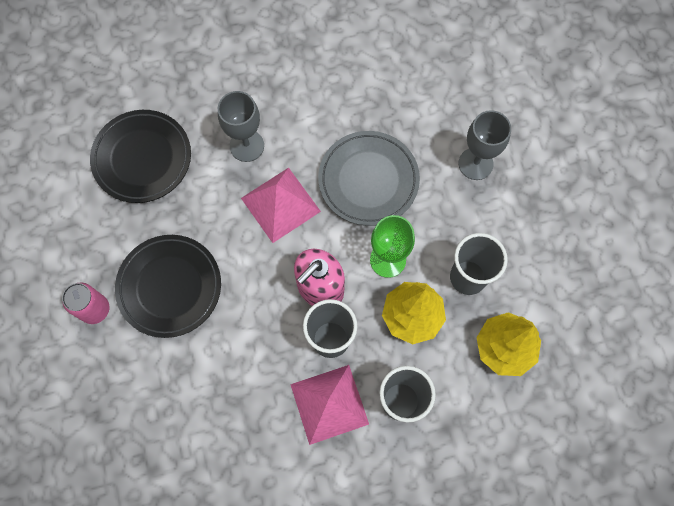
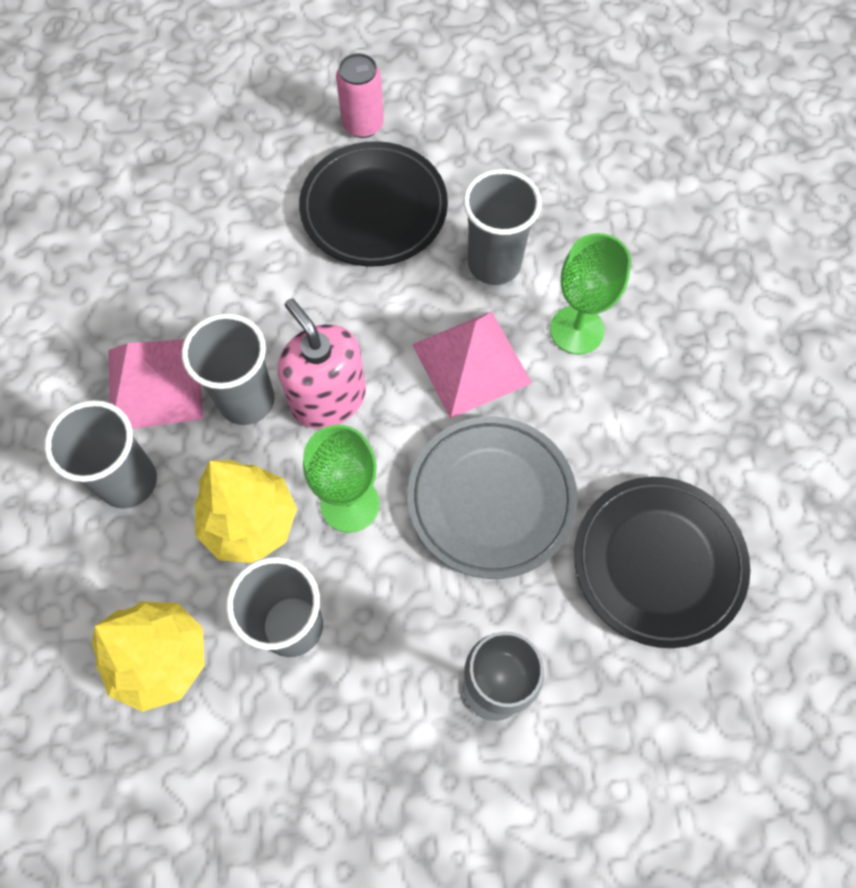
camera: 100 degrees right, 5 degrees down
black plate [90,110,191,203] -> black plate moved to [574,477,750,648]
grey goblet [218,91,264,162] -> green goblet [550,233,631,354]
none -> grey cup [463,169,542,285]

